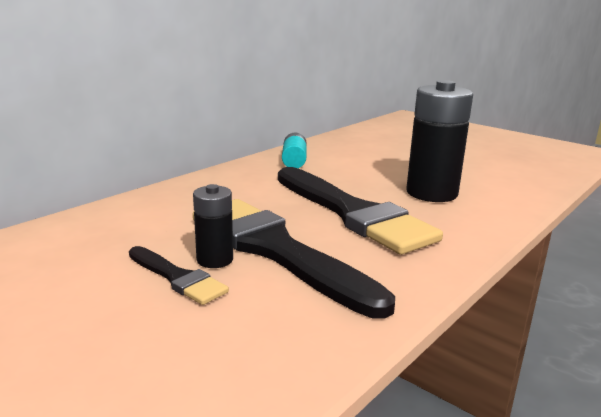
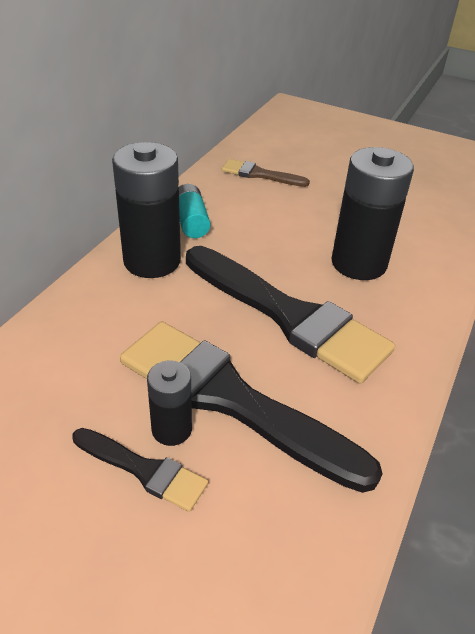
camera: 15 degrees left, 20 degrees up
none -> black battery [112,142,181,278]
none -> brown brush [222,159,310,187]

